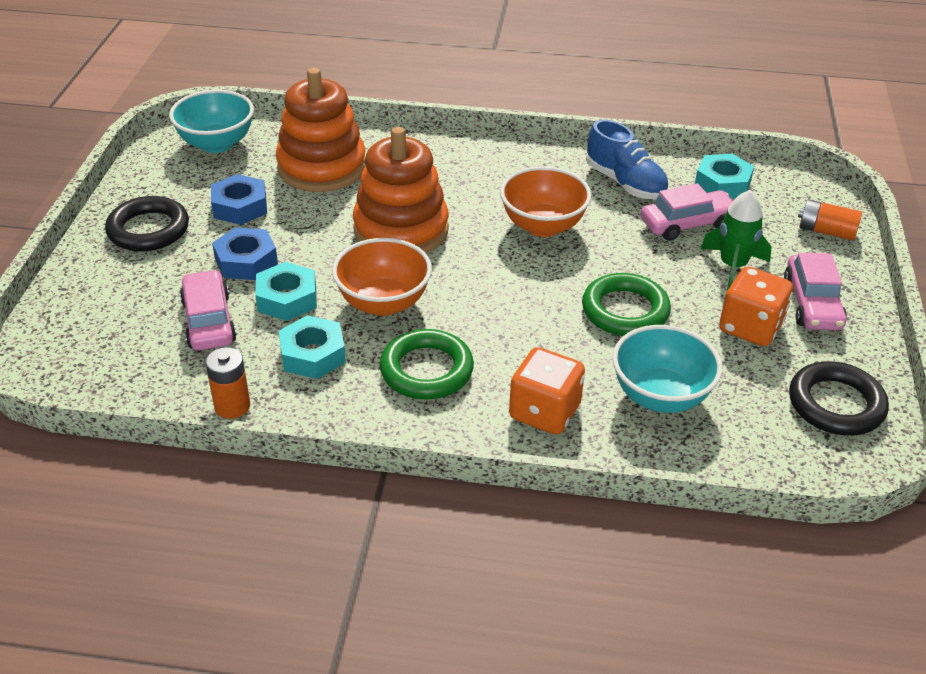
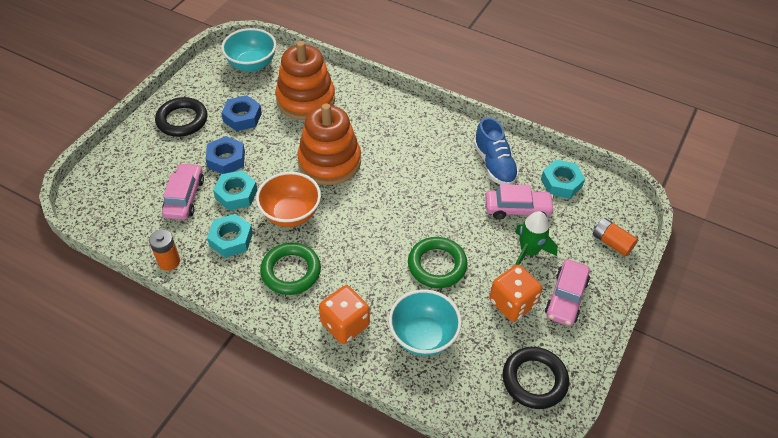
camera: 20 degrees right, 10 degrees up
orange bowl [500,166,592,237] -> none

